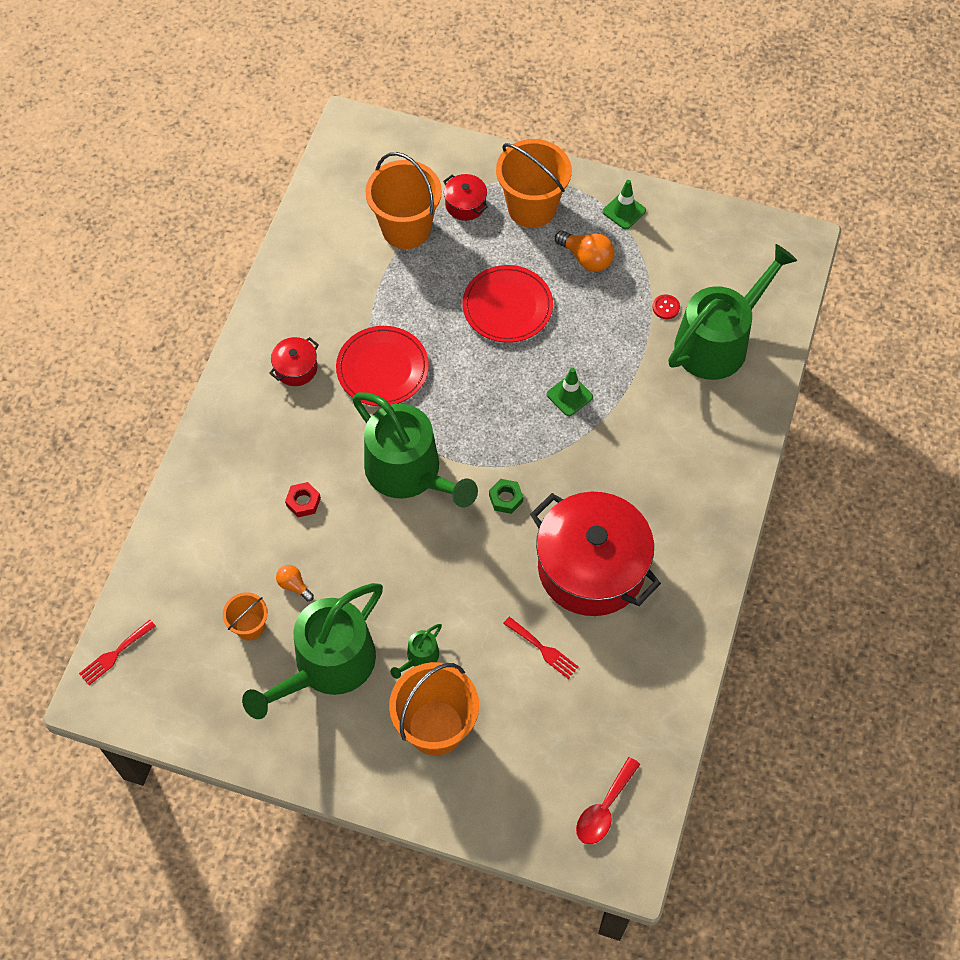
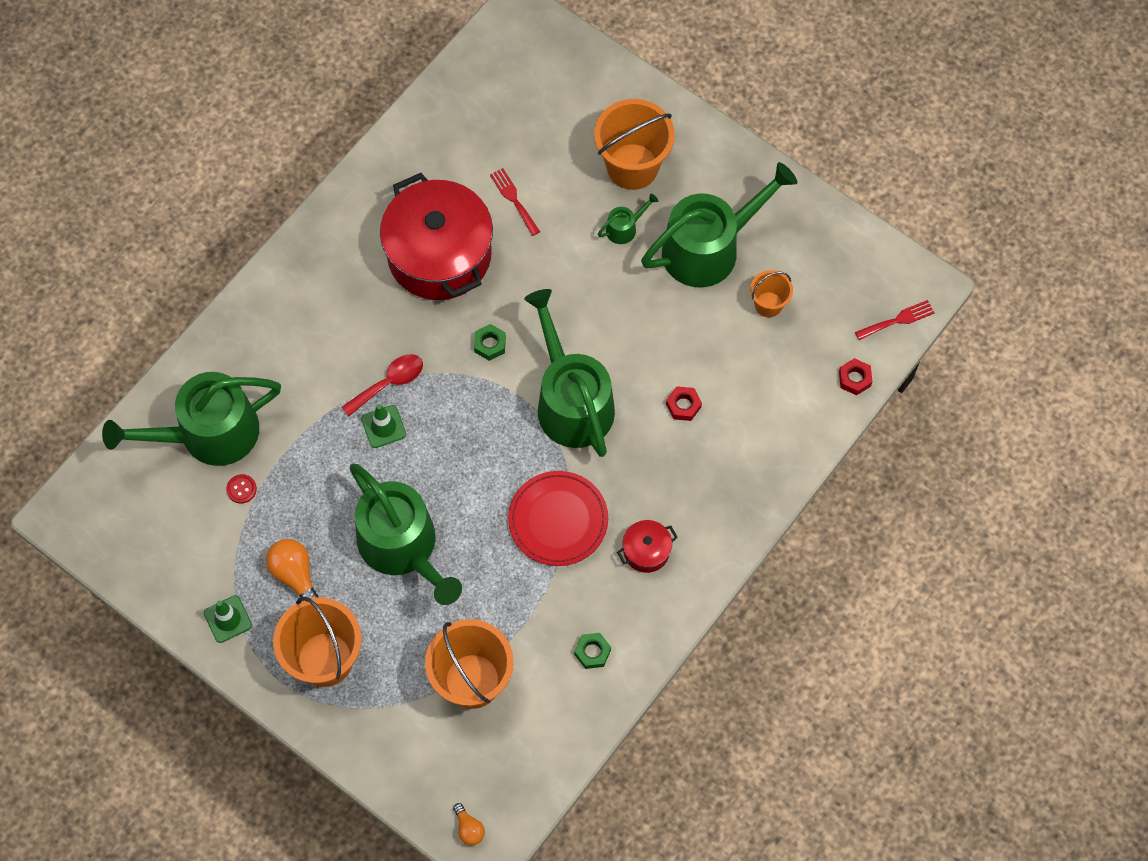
camera: 160 degrees left, 5 degrees up
orange light bulb [276,565,314,601] -> orange light bulb moved to [453,803,485,845]
red pot [443,174,488,221] -> none
red plate [462,265,553,343] -> green watering can [349,464,462,605]
red spoon [576,757,640,844] -> red spoon moved to [342,354,423,416]
none -> green nut [574,633,611,669]
none -> red nut [839,358,872,395]

